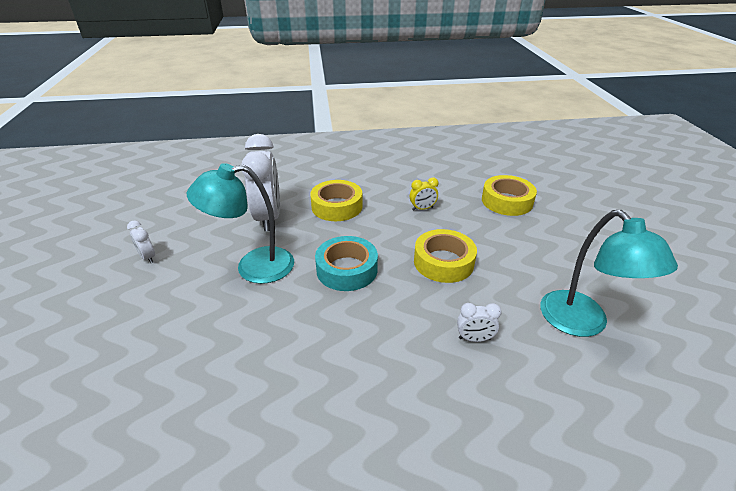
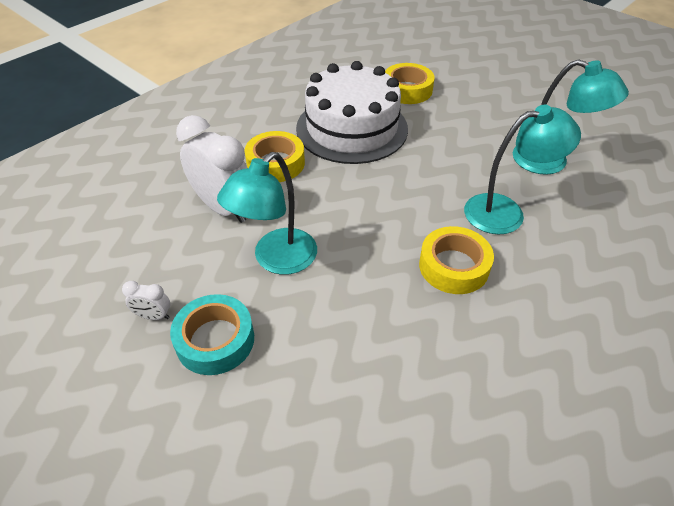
camera: 40 degrees left, 10 degrees up
turquoise tape [315,236,378,291] -> turquoise tape moved to [170,294,254,375]
yellow clock [410,178,438,211] -> white cake [296,61,408,164]
yellow tape [414,229,477,283] -> yellow tape moved to [419,226,494,294]
white clock [457,303,502,342] -> turquoise lamp [464,105,581,235]

